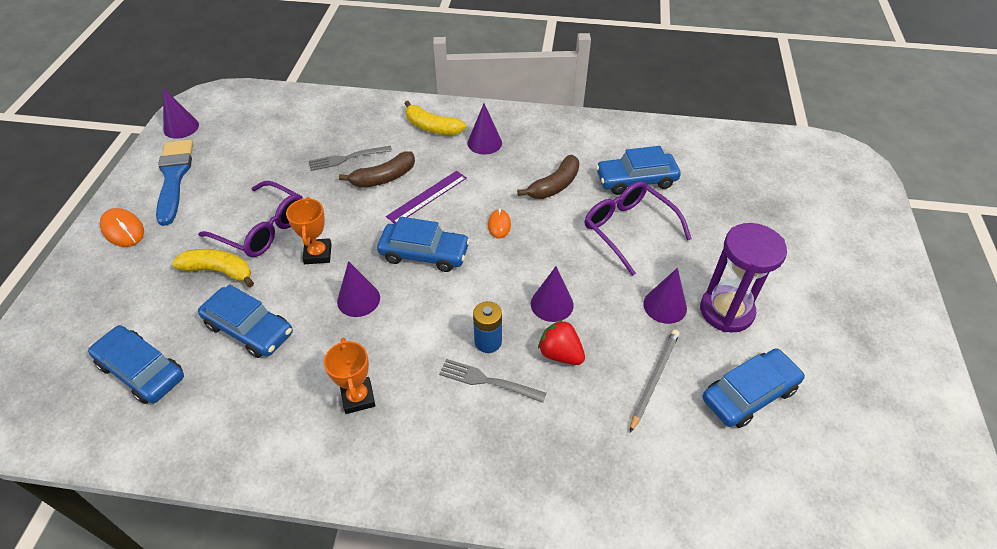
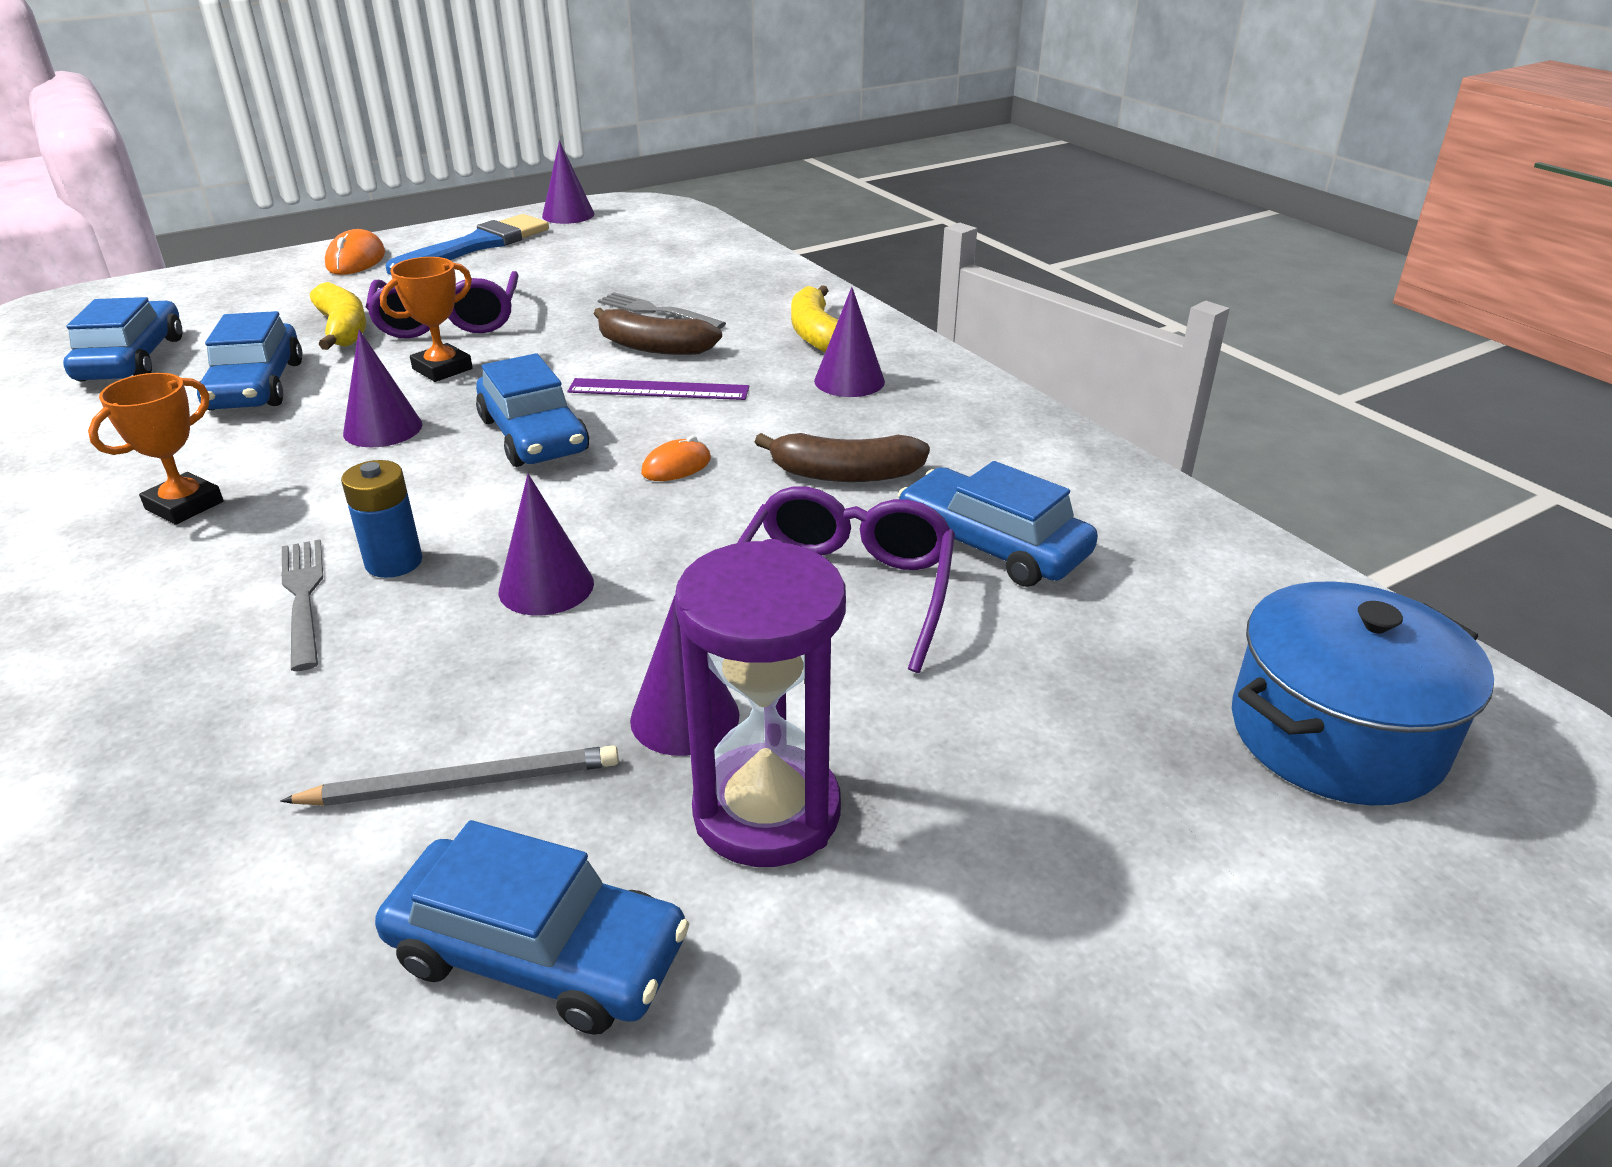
camera: 50 degrees right, 15 degrees down
red strawberry [538,320,585,365] -> none
none -> blue pot [1232,581,1494,805]

